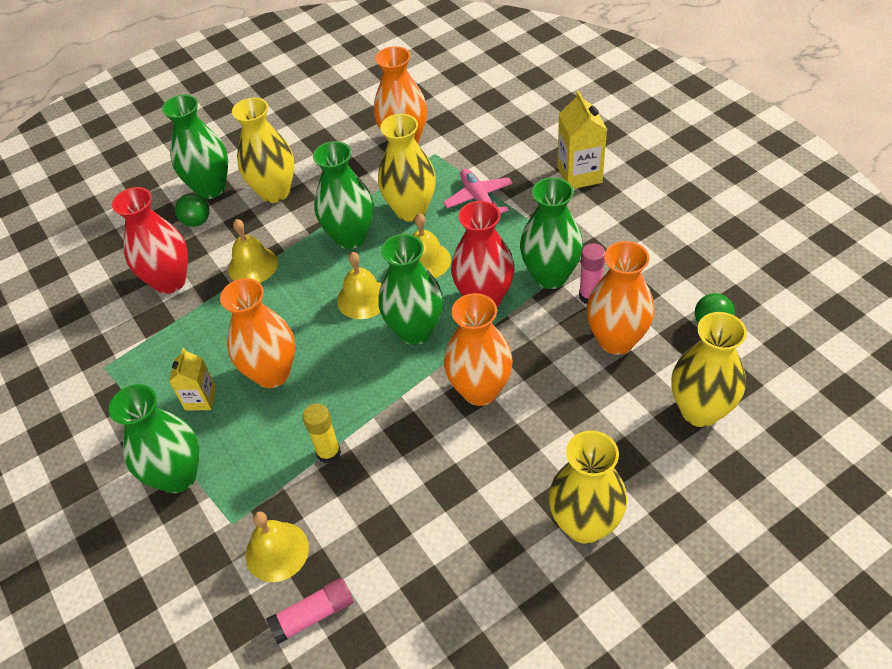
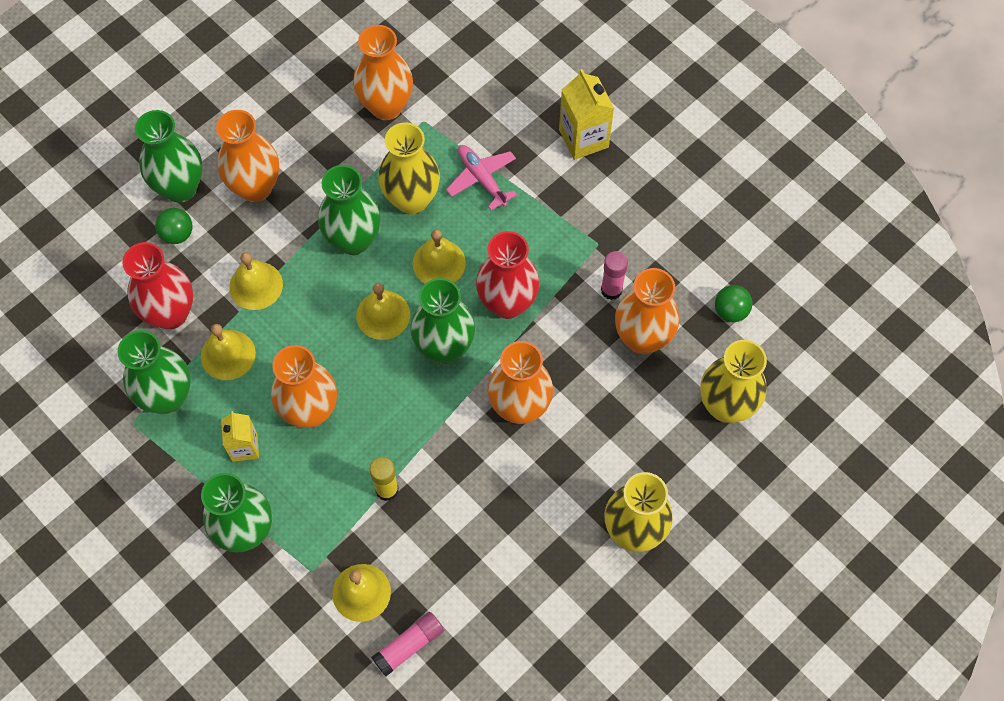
camera: 15 degrees left, 15 degrees up
yellow vase [232,97,294,203] -> orange vase [216,110,279,202]
green vase [520,177,583,289] -> green vase moved to [118,330,191,414]
none -> yellow bell [201,324,256,380]

